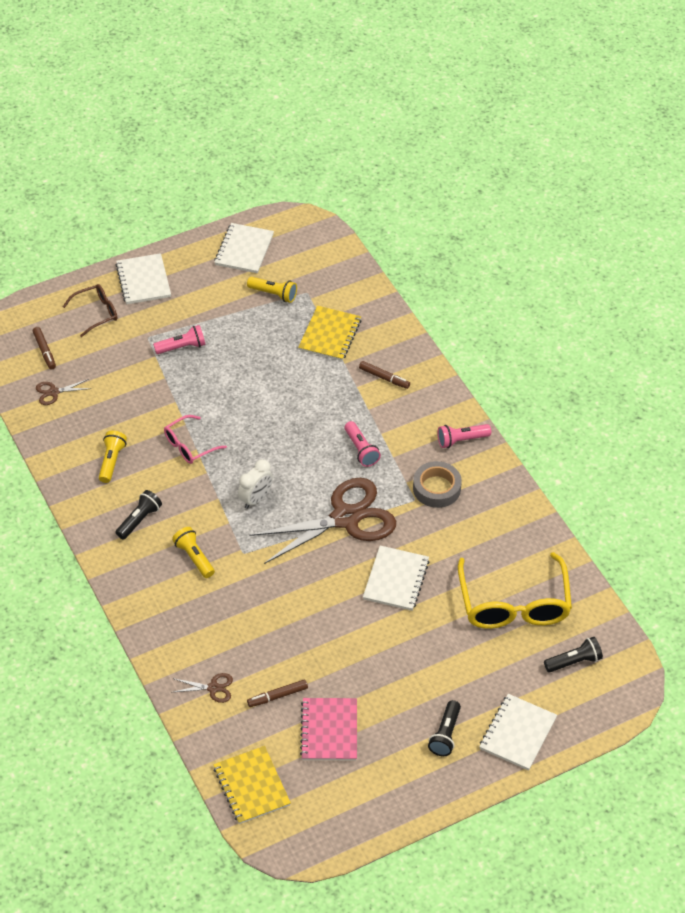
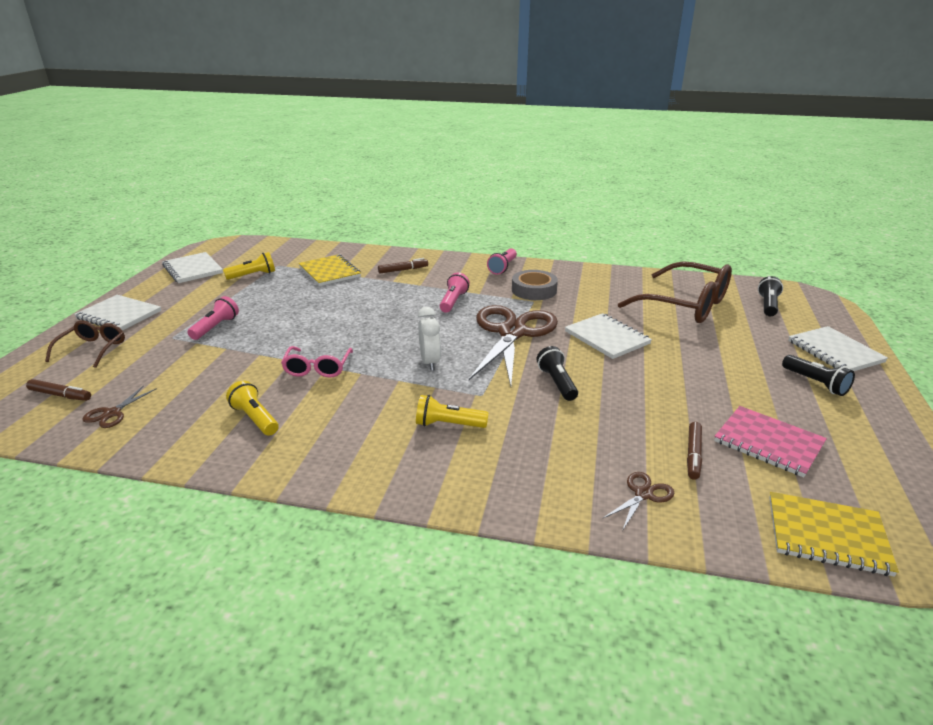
camera: 50 degrees left, 20 degrees down
black flashlight [116,490,162,539] -> black flashlight moved to [537,346,578,401]
pink flashlight [344,421,381,467] -> pink flashlight turned 90 degrees counterclockwise [440,272,470,313]
yellow glasses [458,552,572,629] -> brown glasses [618,261,732,323]

